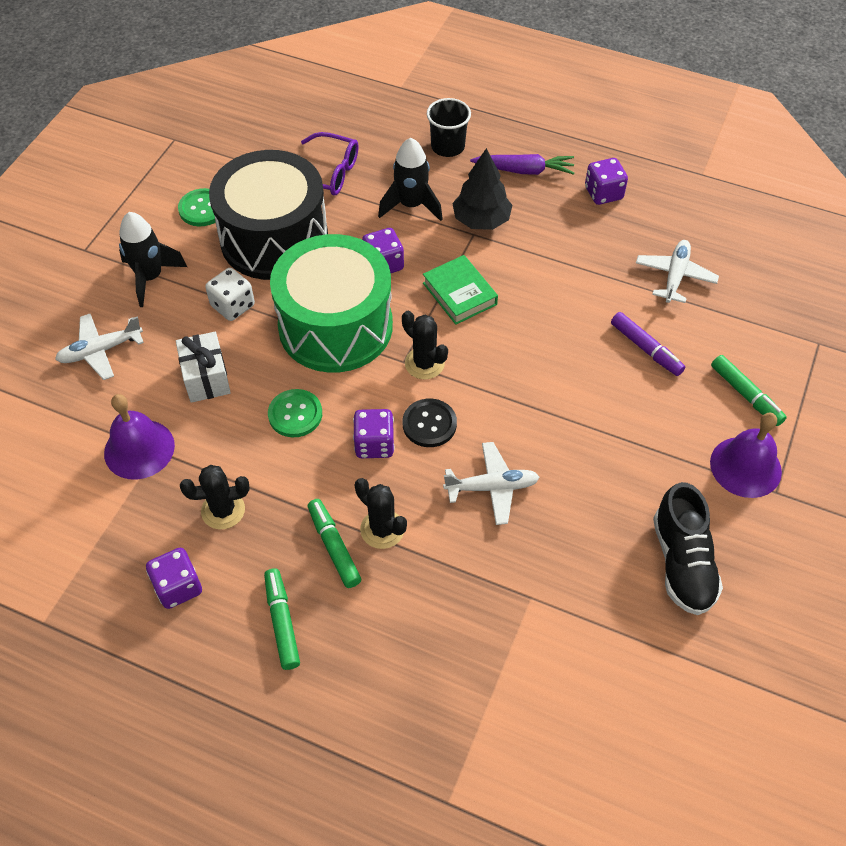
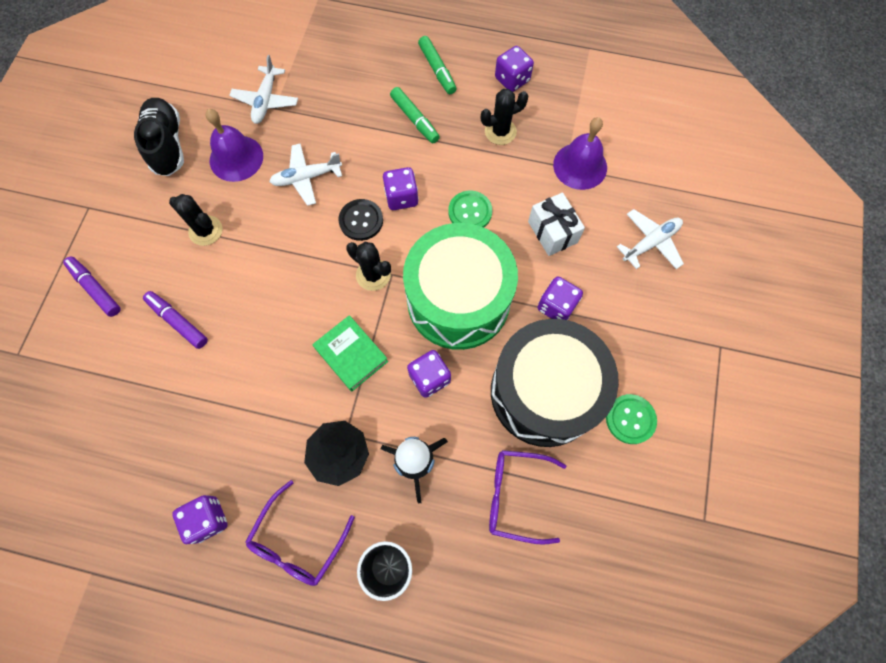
camera: 170 degrees right, 15 degrees up
black rocket [119,212,187,307] -> none
white dice [205,268,255,321] -> purple dice [538,277,583,320]
black cactus [355,478,407,549] -> black cactus moved to [169,194,223,246]
purple carrot [470,154,574,175] -> purple glasses [245,480,355,586]
white plane [636,240,719,303] -> white plane moved to [229,55,298,124]
purple bell [710,413,782,498] -> purple bell moved to [205,109,263,182]
green marker [711,355,787,426] -> purple marker [63,257,121,317]

